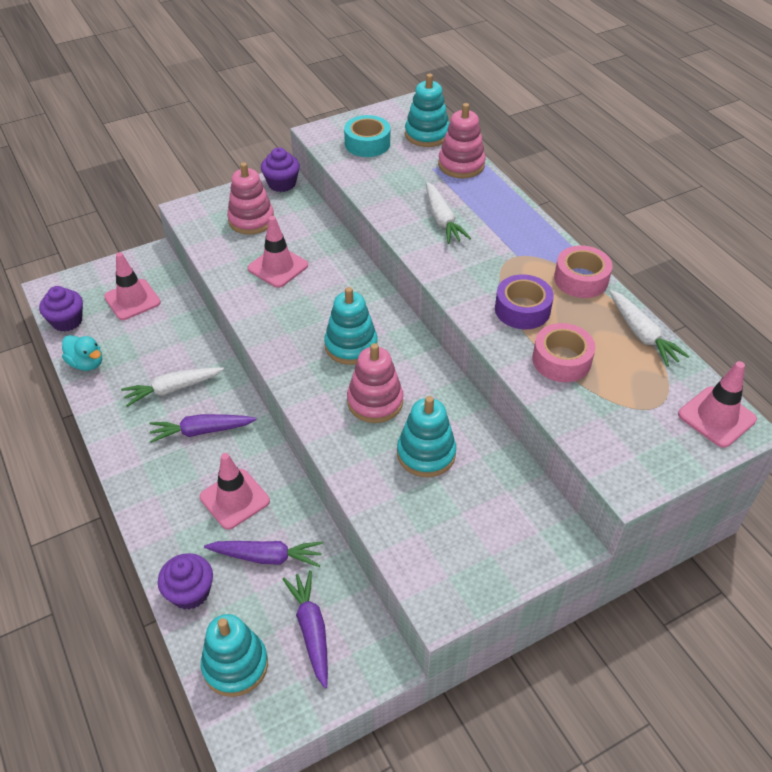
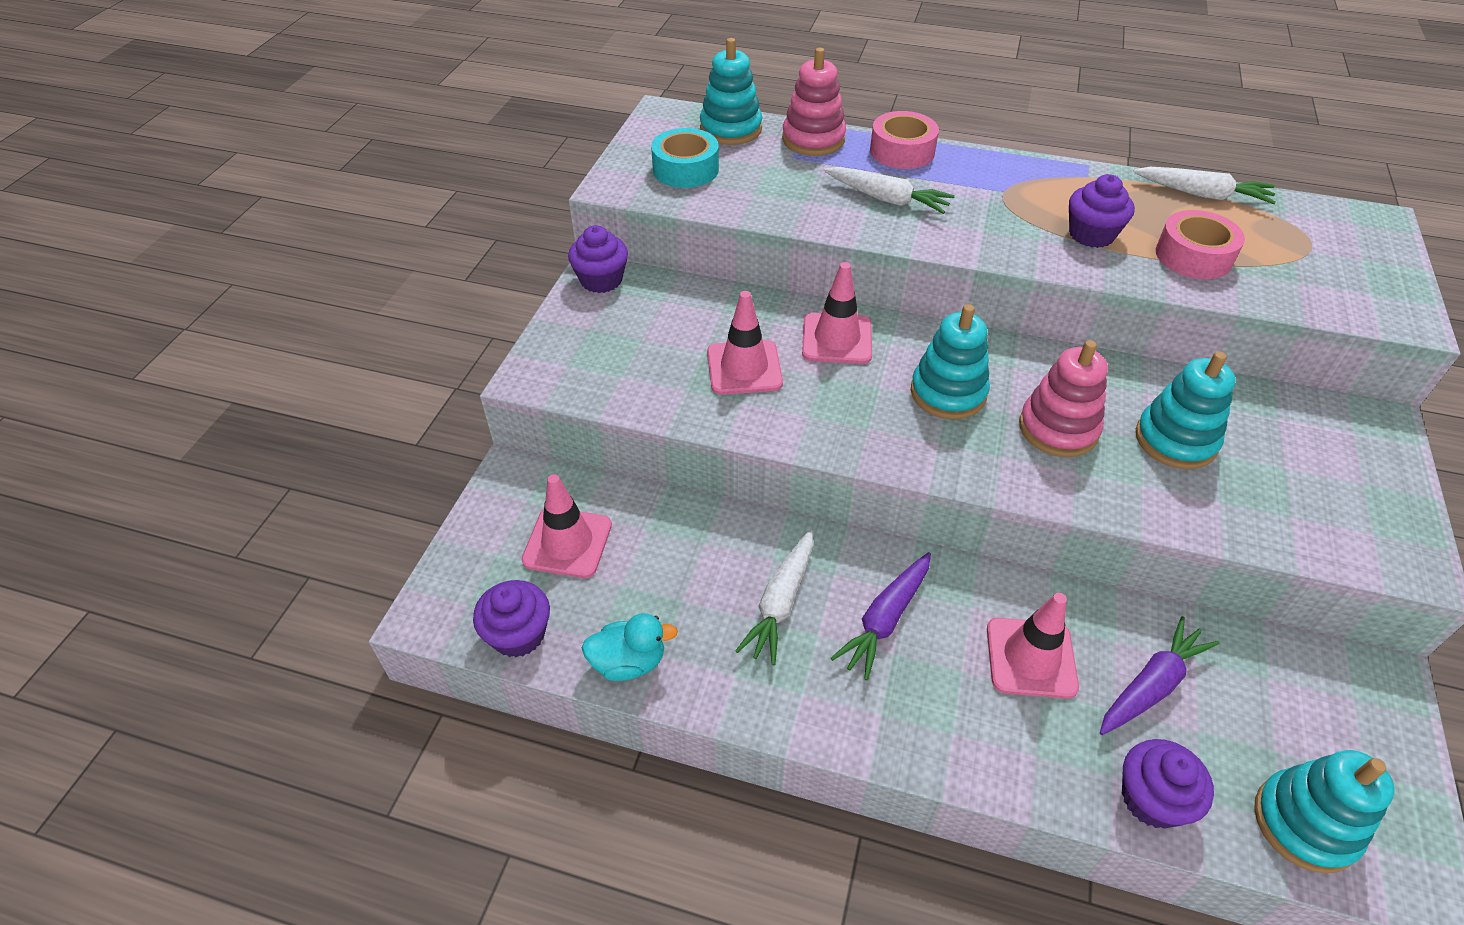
camera: 45 degrees left, 0 degrees up
pink stacking toy [227,162,274,235] -> none
purple carrot [283,571,328,688] -> none
purple tape [495,274,554,329] -> purple cupcake [1069,174,1135,248]
pink tape [554,246,612,298] -> pink tape moved to [870,111,939,169]
pink traffic cone [678,361,757,448] -> pink traffic cone moved to [802,262,872,364]

